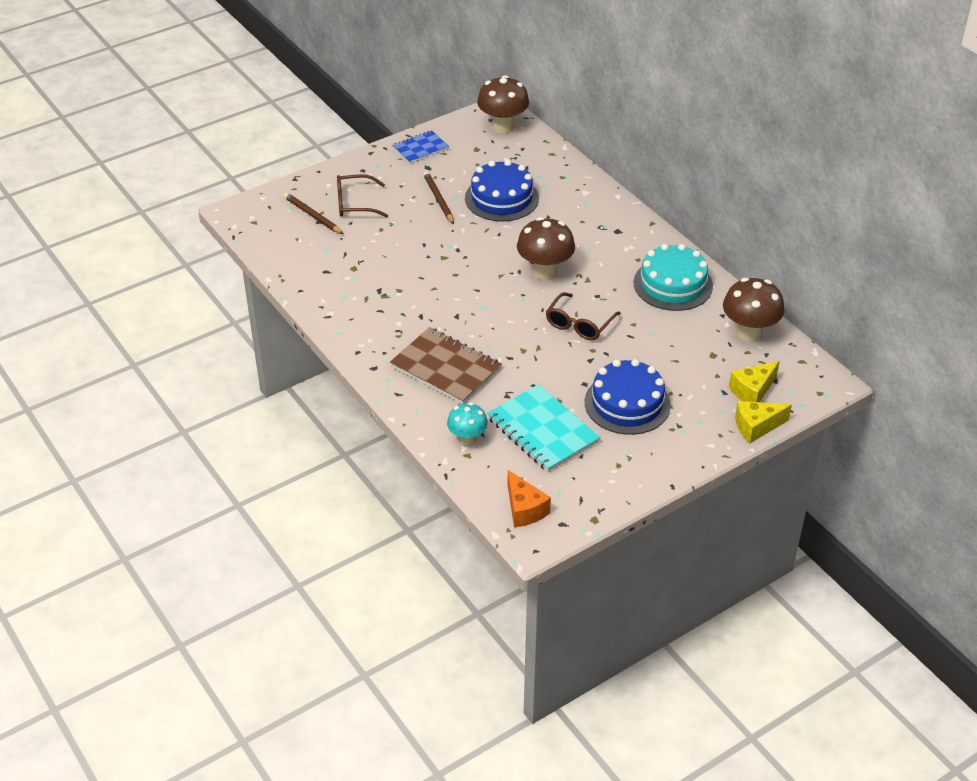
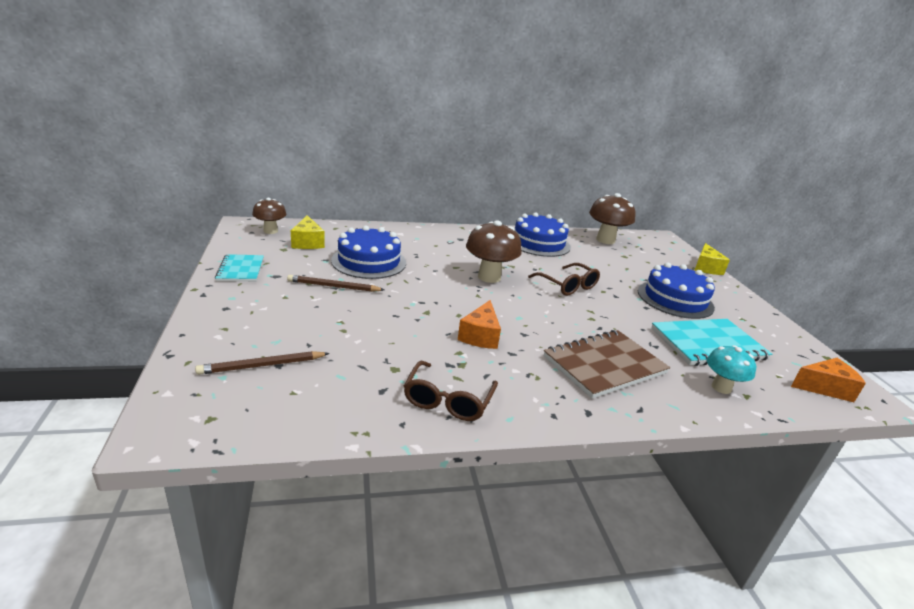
camera: 70 degrees left, 15 degrees down
brown glasses [337,174,388,217] -> brown glasses moved to [404,361,498,421]
blue notebook [392,130,449,164] -> turquoise notebook [215,254,264,282]
brown mushroom [477,75,529,134] -> brown mushroom [252,198,286,234], size x0.62
turquoise cake [634,244,713,311] -> blue cake [515,212,571,257]
yellow cheese [729,361,780,402] -> yellow cheese moved to [291,215,325,249]
none -> orange cheese [458,300,501,349]

